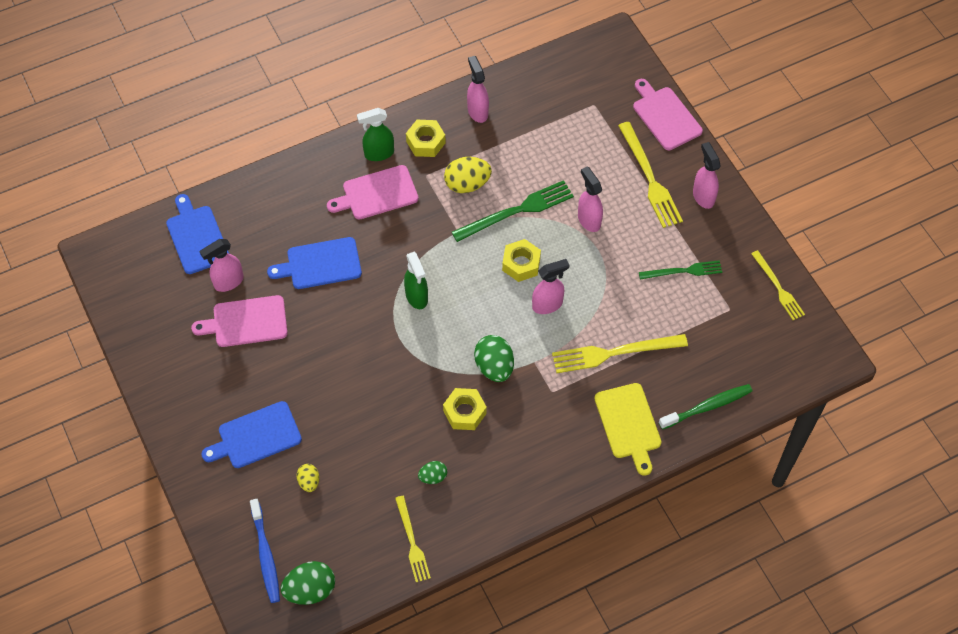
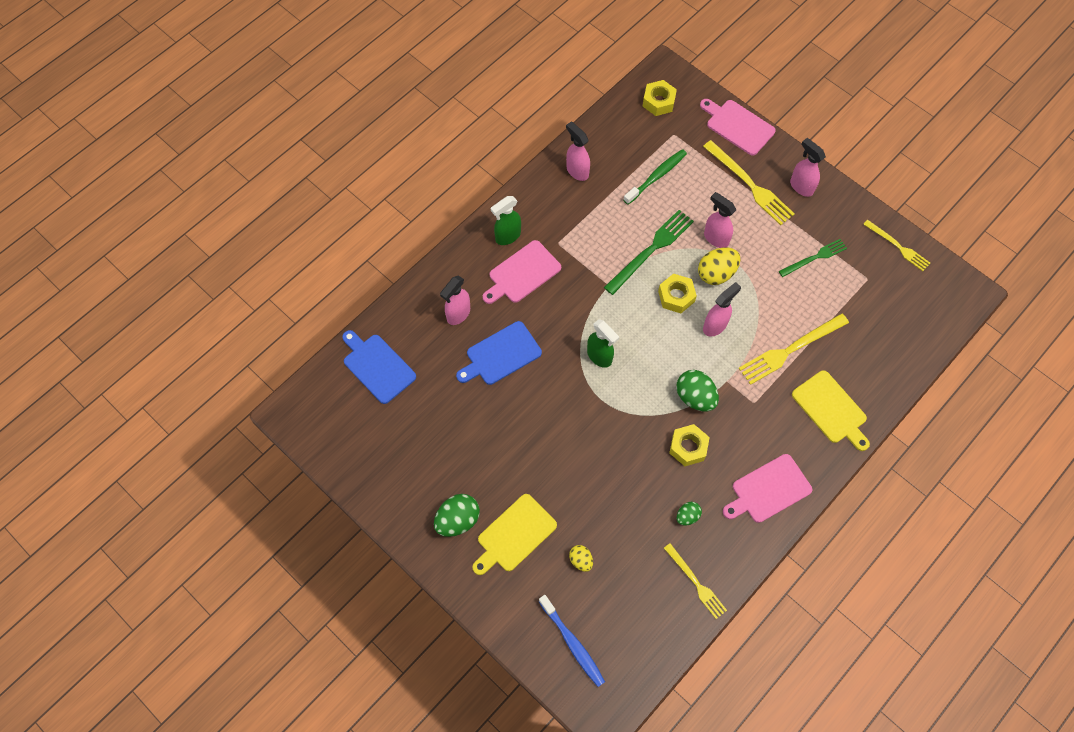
camera: 20 degrees left, 5 degrees up
pink cutting board [191,295,288,347] -> pink cutting board moved to [723,454,812,523]
pink spray bottle [199,239,244,292] -> pink spray bottle moved to [440,275,470,325]
blue cutting board [202,401,302,468] -> yellow cutting board [472,494,557,575]
green egg [281,561,335,605] -> green egg moved to [434,494,480,537]
yellow nut [406,120,446,157] -> yellow nut moved to [643,80,677,116]
yellow egg [444,157,492,193] -> yellow egg moved to [698,248,740,285]
green toothbrush [659,384,752,429] -> green toothbrush moved to [624,149,687,205]

